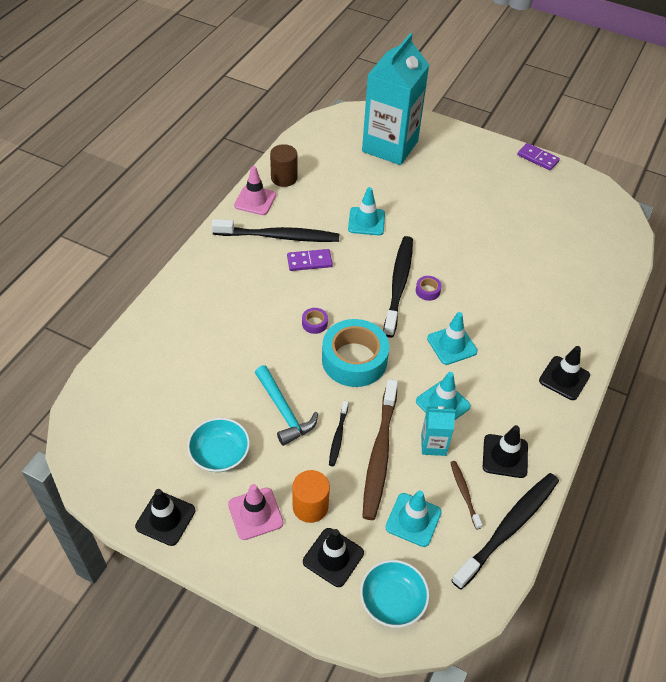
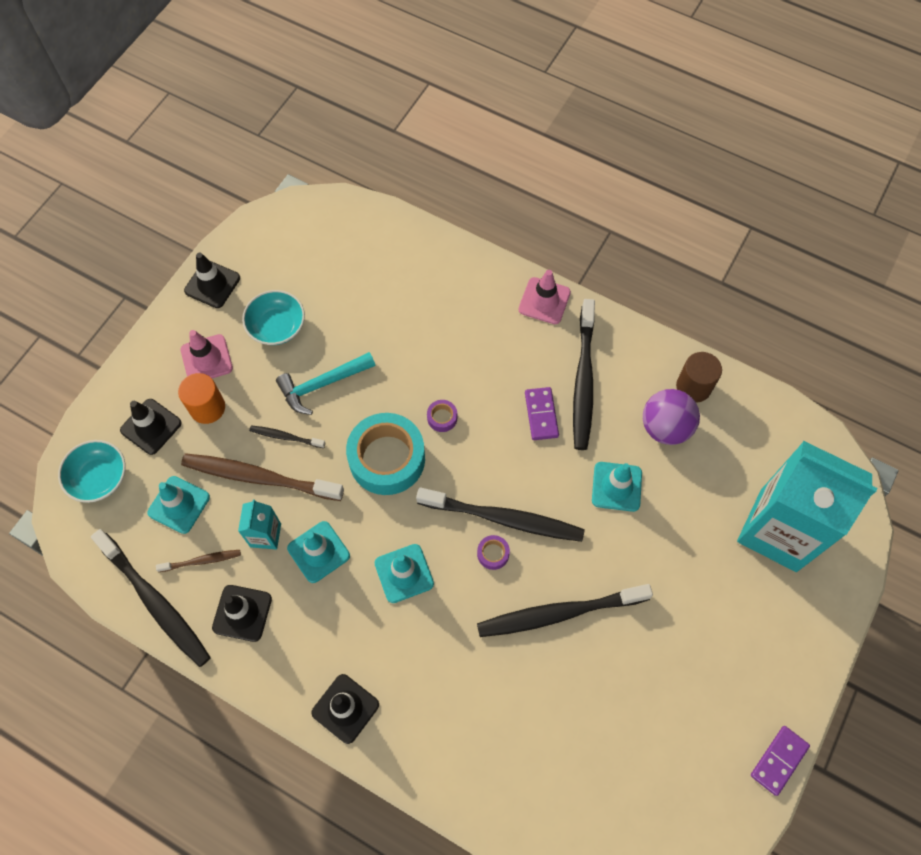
camera: 95 degrees right, 15 degrees up
pink traffic cone [234,166,276,215] -> pink traffic cone moved to [518,270,571,324]
none -> black toothbrush [477,584,653,637]
none -> purple ball [643,389,700,445]

